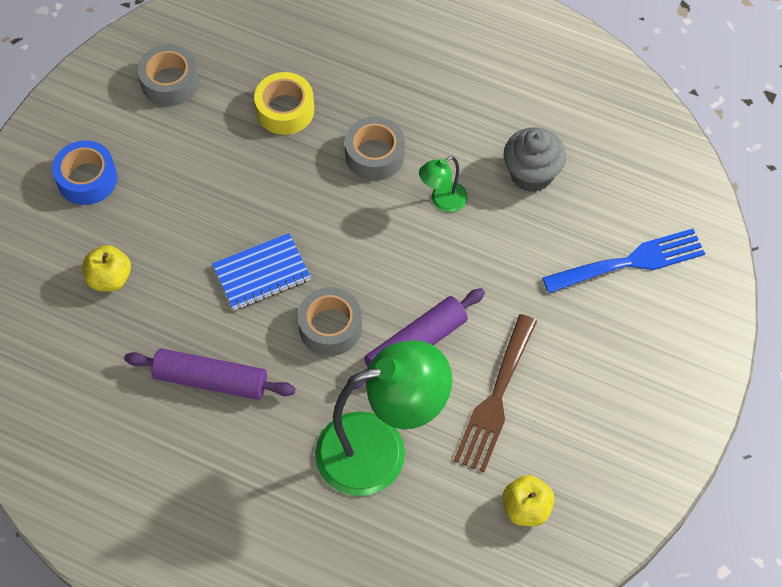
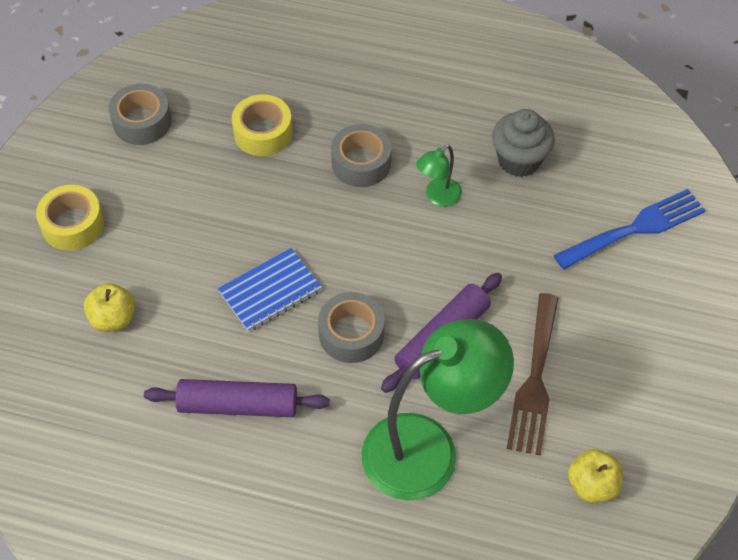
camera: 10 degrees left, 5 degrees down
blue tape [52,140,117,205] -> yellow tape [36,185,104,251]

